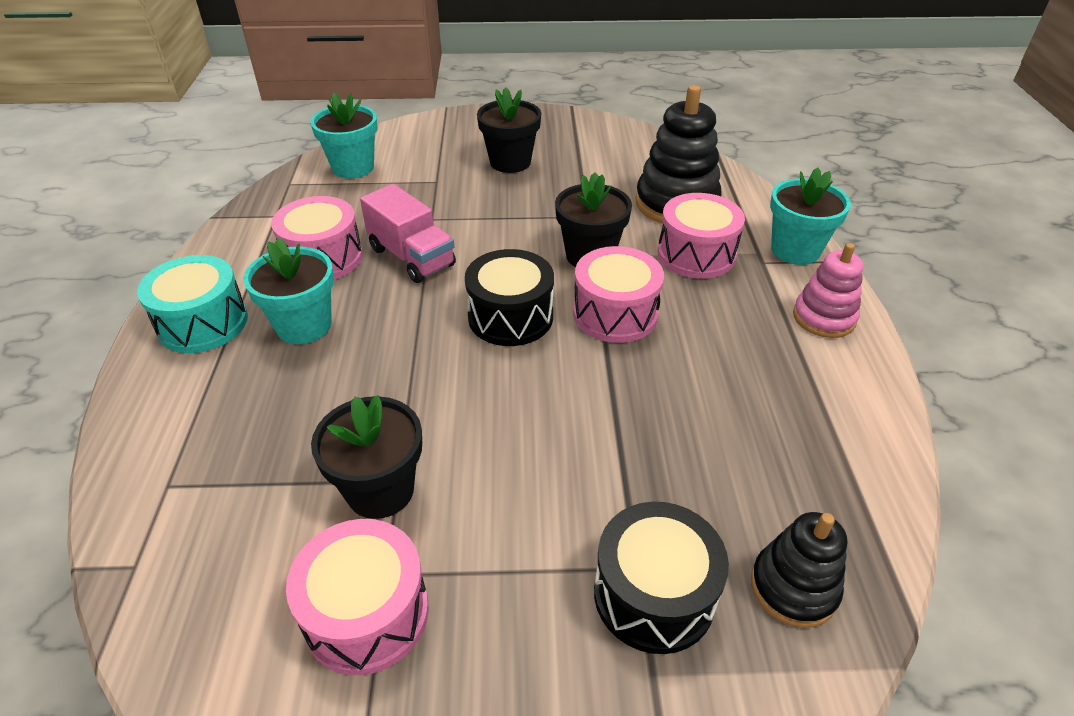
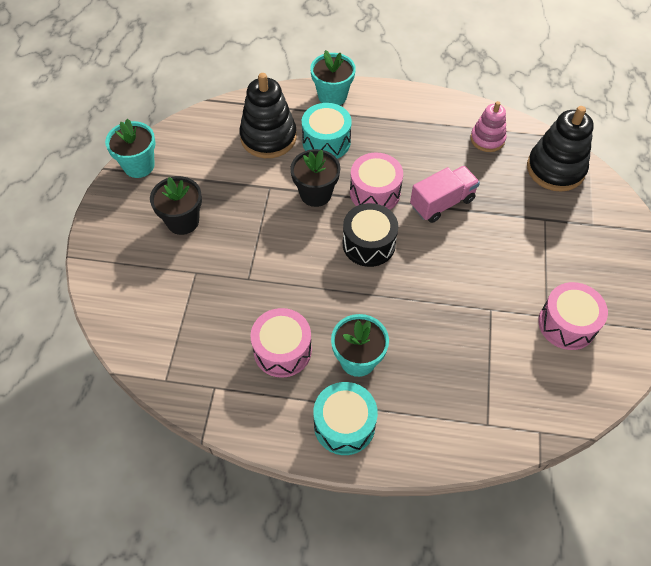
camera: 80 degrees left, 15 degrees up
turquoise flower pot [310,93,377,179] -> turquoise flower pot moved to [105,119,156,178]
black flower pot [311,395,422,519] -> none
pink truck [360,184,456,283] -> pink truck moved to [410,166,480,223]
black drum [594,502,729,654] -> none
pink drum [657,193,745,279] -> turquoise drum [302,103,352,159]
black stacking toy [751,512,847,628] -> black stacking toy [527,106,594,192], size x1.63
pink stacking toy [793,243,863,338] -> pink stacking toy moved to [470,101,507,152]

